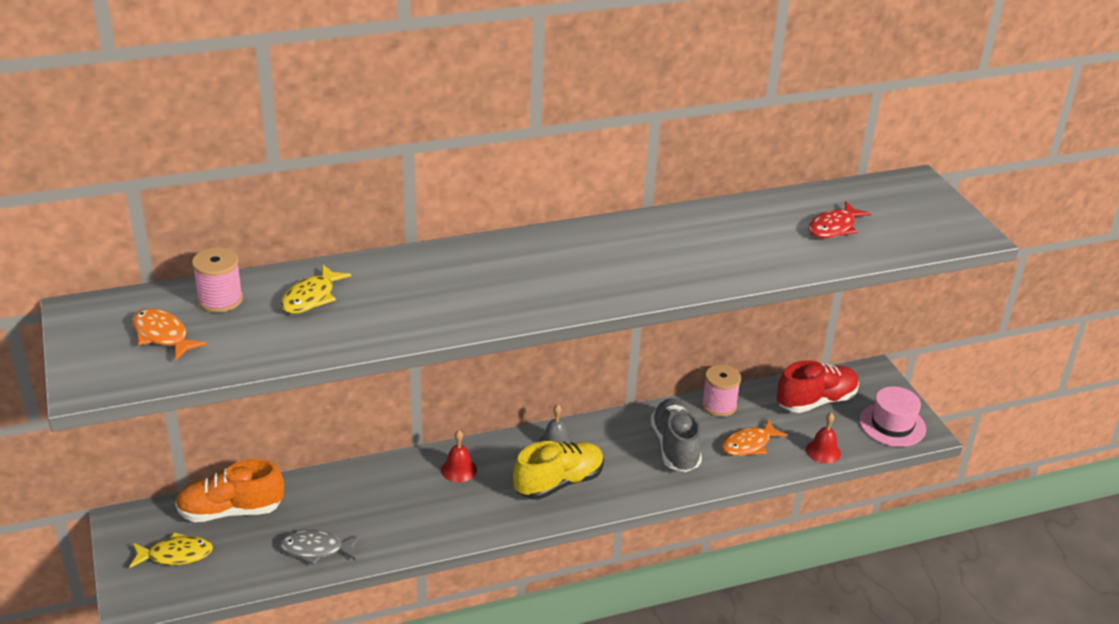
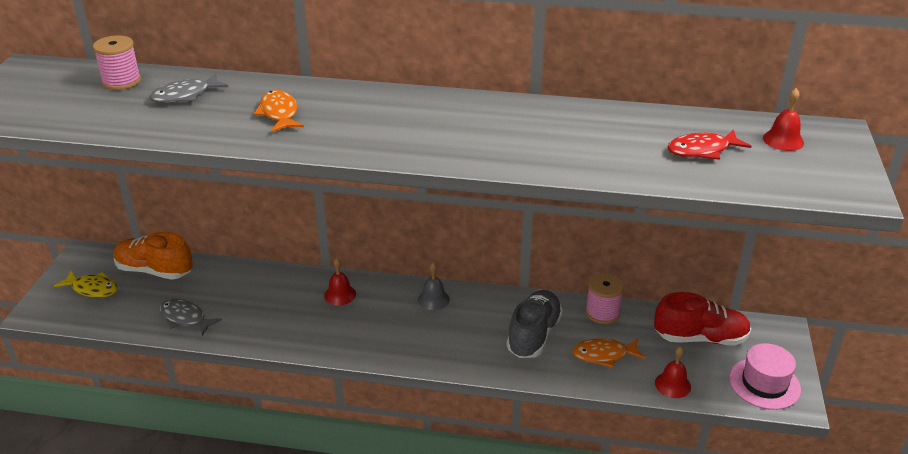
camera: 30 degrees right, 0 degrees up
orange fish [132,308,207,361] -> orange fish moved to [254,90,304,132]
yellow fish [281,265,351,314] -> grey fish [149,74,228,103]
yellow shoe [513,441,604,500] -> none
none -> red bell [763,88,804,151]

